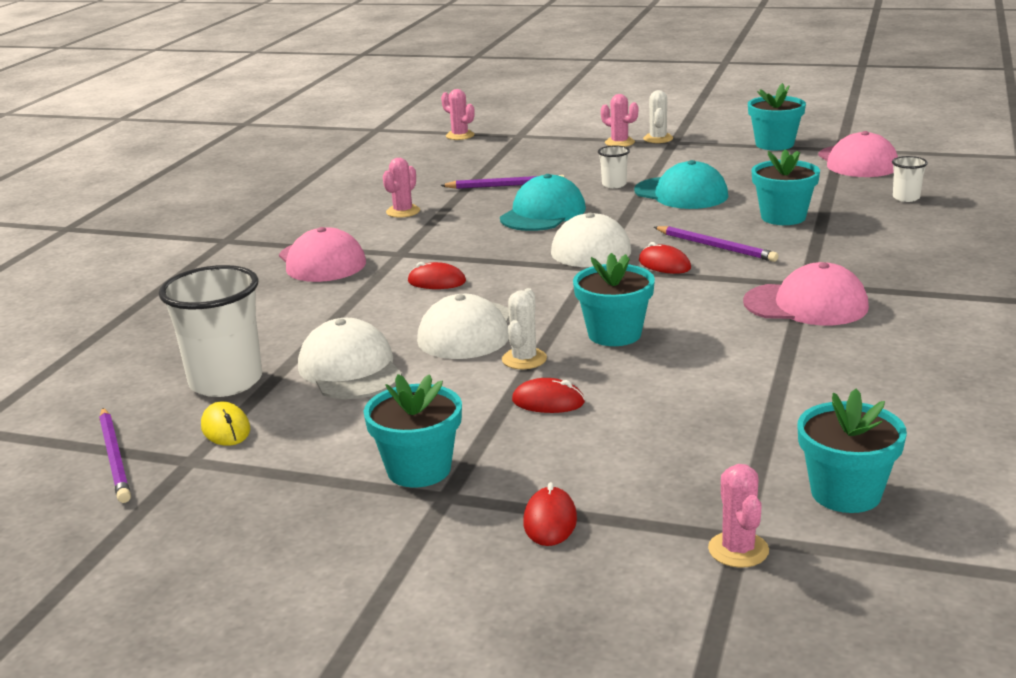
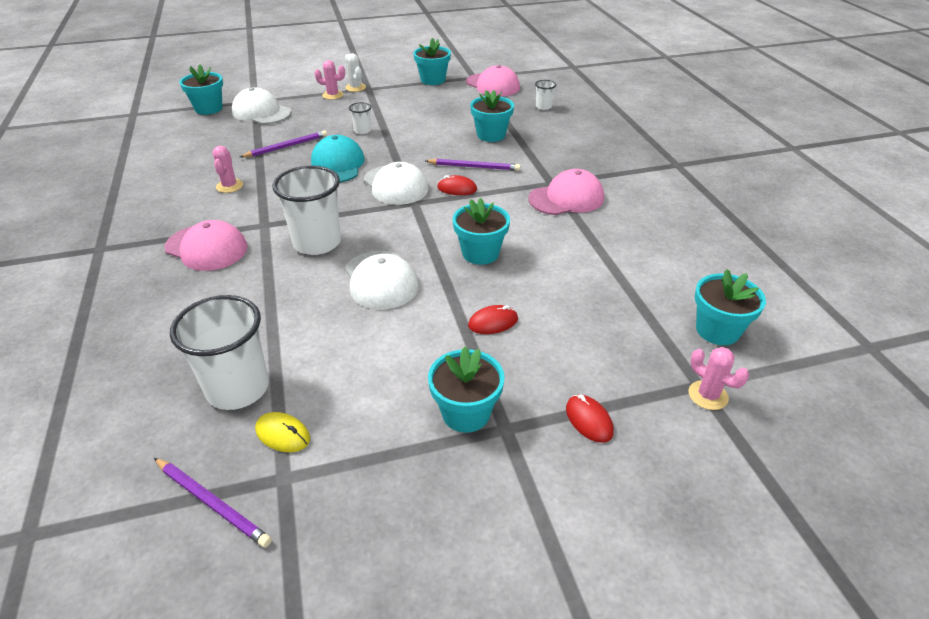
camera: 35 degrees left, 15 degrees up
white cap [298,318,402,399] -> white cap moved to [232,87,291,124]
red mouse [408,262,466,289] -> white cup [272,166,341,255]
pink cactus [441,89,475,140] -> turquoise flower pot [179,64,223,115]
white cactus [502,288,547,369] -> none
turquoise cap [634,160,728,209] -> none

